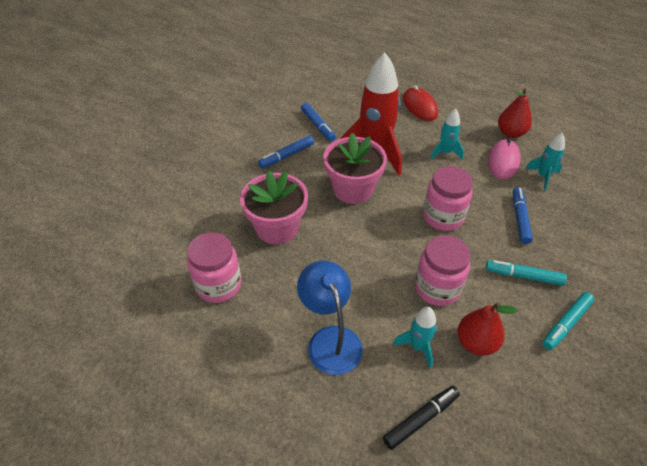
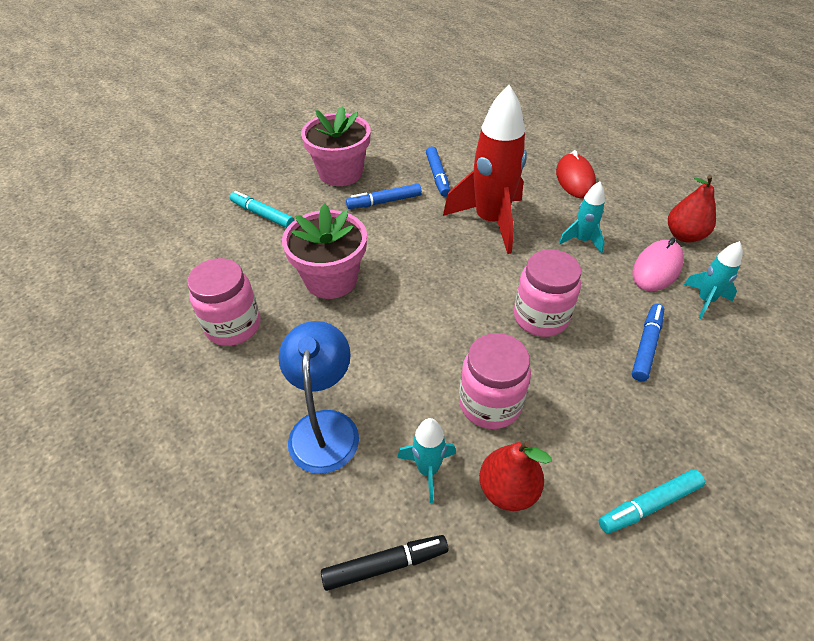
camera: 20 degrees right, 0 degrees up
pink flower pot [323,133,387,204] -> pink flower pot moved to [301,106,371,186]
turquoise marker [486,260,567,286] -> turquoise marker moved to [230,191,294,228]

